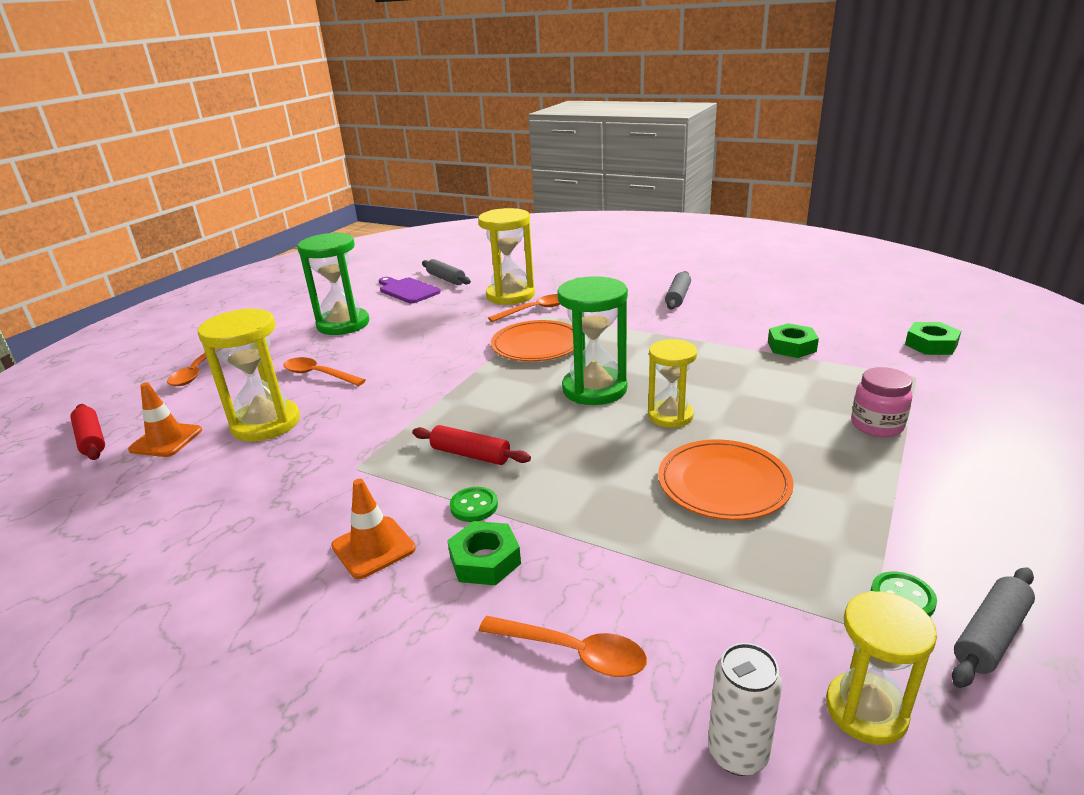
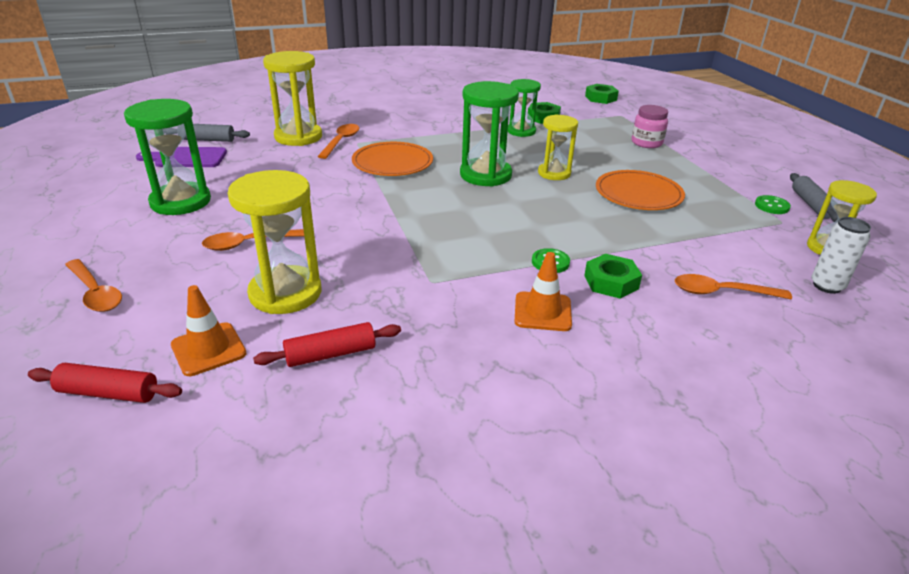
camera: 50 degrees left, 5 degrees up
red rolling pin [412,425,531,465] -> red rolling pin moved to [253,322,401,367]
orange spoon [479,616,647,677] -> orange spoon turned 150 degrees counterclockwise [675,274,792,299]
grey rolling pin [665,271,691,310] -> none
none -> green hourglass [508,79,541,137]

